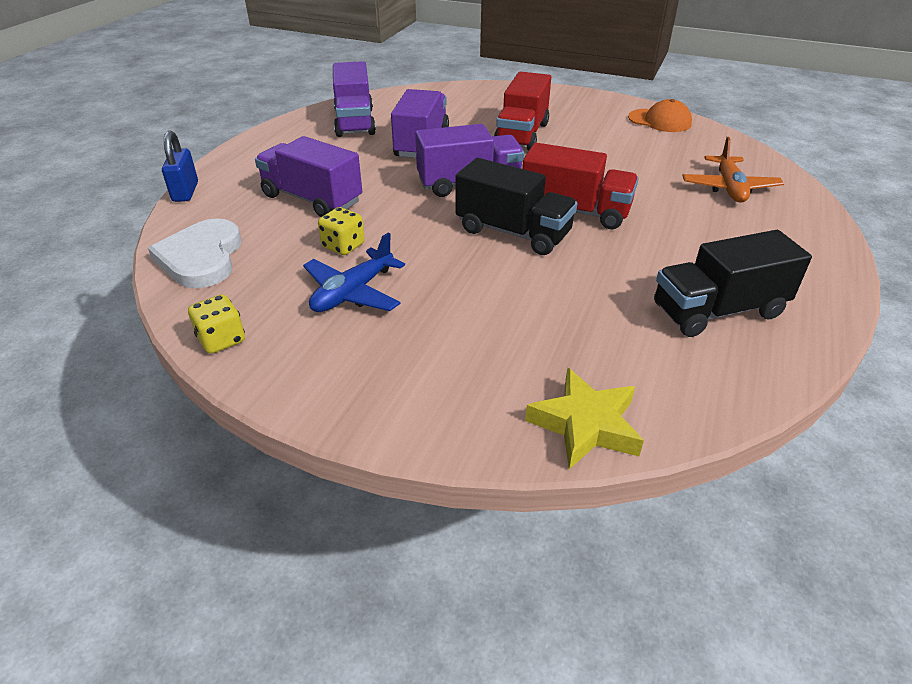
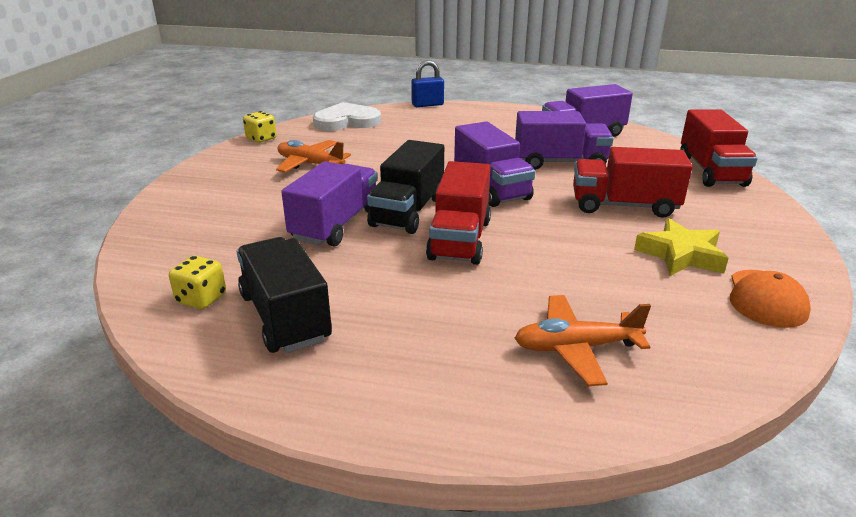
camera: 80 degrees right, 10 degrees down
purple truck [255,136,362,217] -> purple truck moved to [281,161,378,247]
blue plane [303,232,405,312] -> orange plane [276,140,351,172]
yellow dice [318,207,365,255] -> yellow dice moved to [169,255,226,309]
yellow star [525,368,644,469] -> yellow star moved to [634,218,729,276]
none -> red truck [680,110,757,187]

